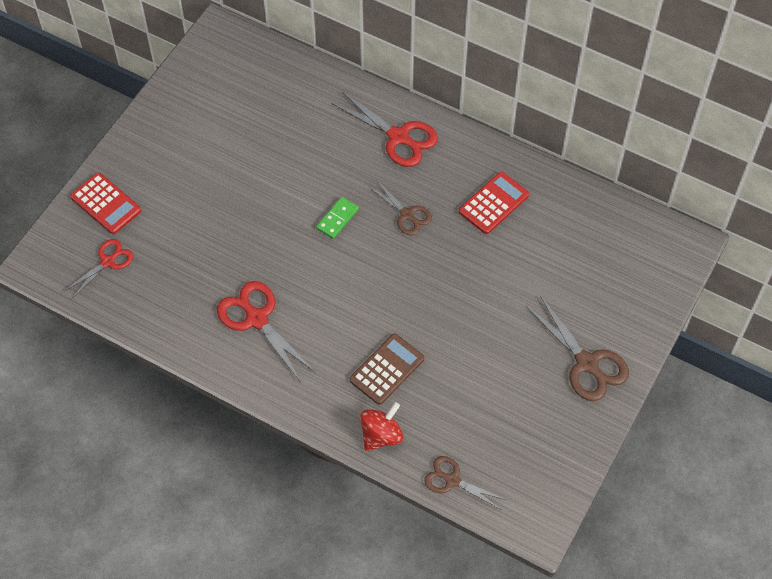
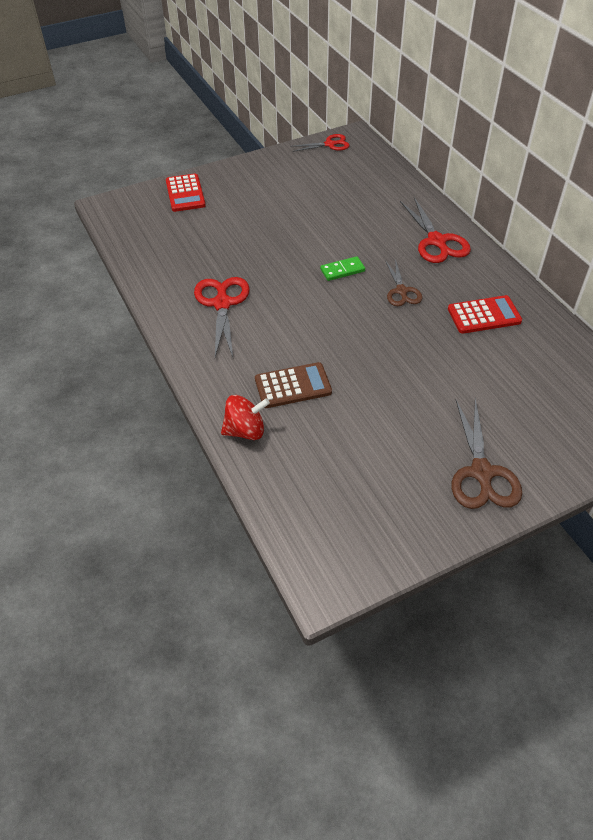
camera: 35 degrees right, 10 degrees down
red scissors [65,239,133,298] -> red scissors moved to [290,134,349,152]
brown scissors [424,456,506,509] -> none

